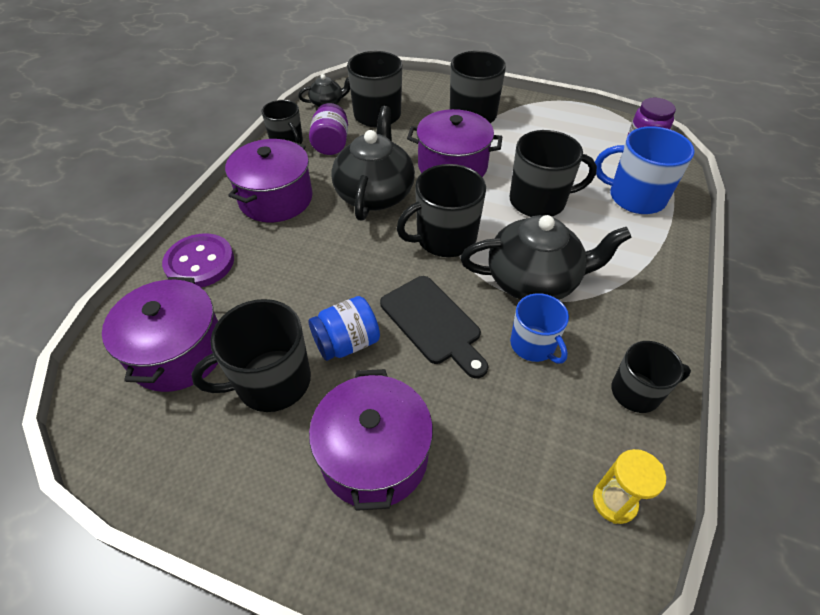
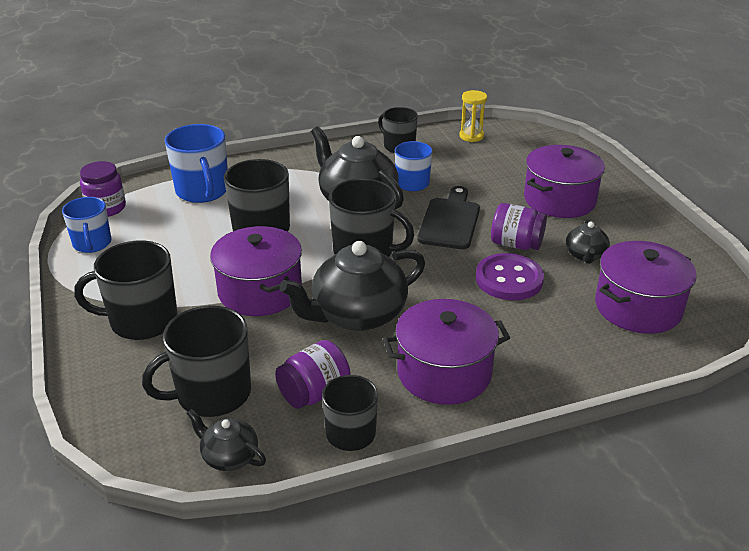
camera: 130 degrees left, 15 degrees down
purple button [162,233,234,287] -> purple button moved to [476,253,544,300]
black mug [191,299,311,412] -> black teapot [566,219,610,264]
blue jar [308,296,380,361] -> purple jar [491,203,547,250]
none -> blue mug [62,197,111,253]

